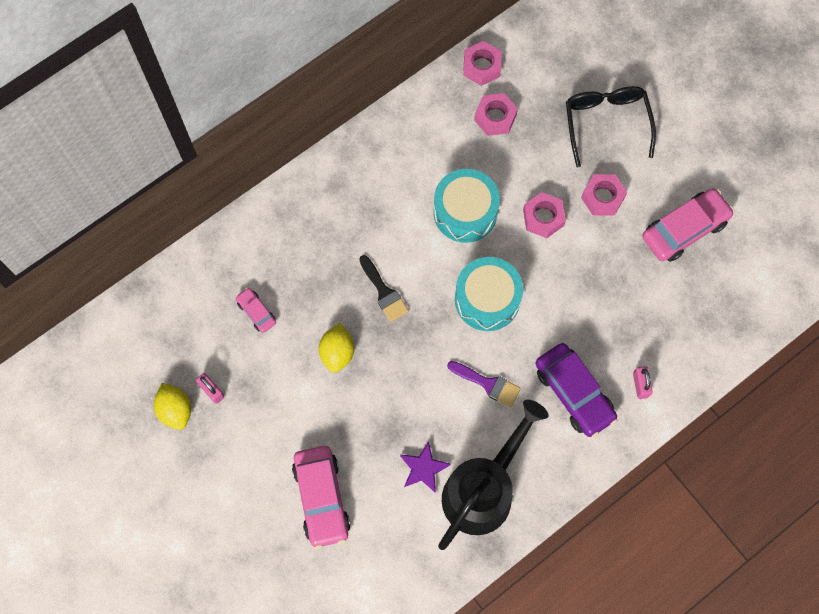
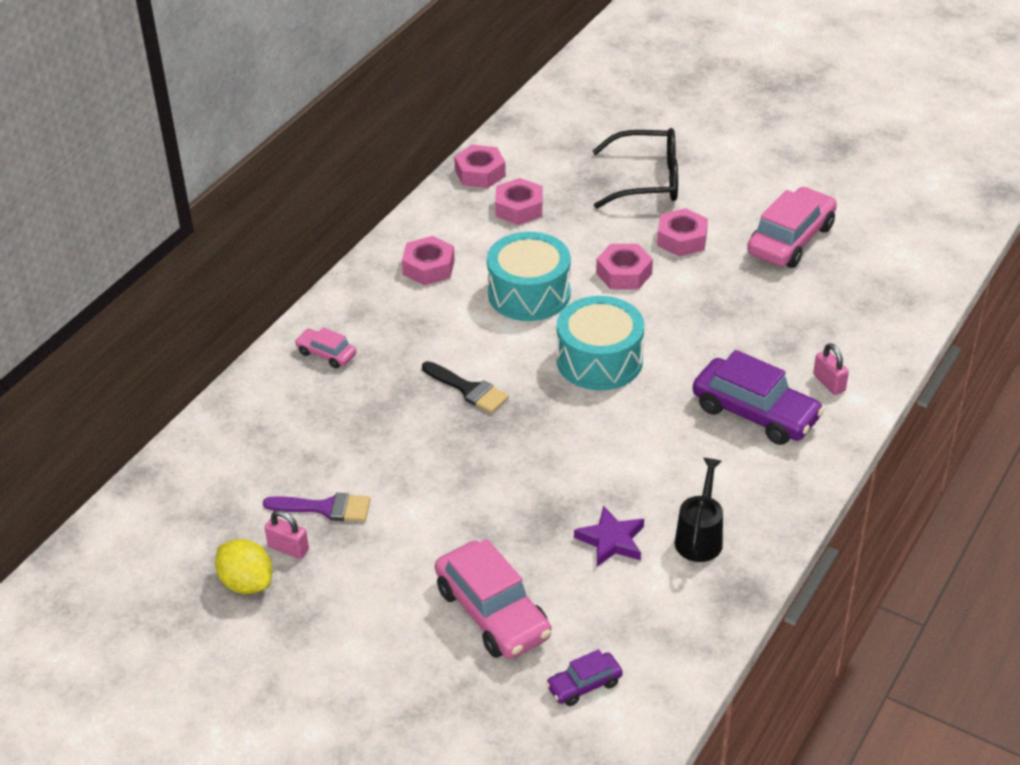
camera: 20 degrees left, 30 degrees down
pink car [236,287,276,333] -> pink car moved to [295,327,356,368]
yellow lemon [319,323,354,373] -> none
black watering can [438,399,549,550] -> black watering can [675,458,723,562], size x0.49
purple brush [447,361,521,407] -> purple brush moved to [263,493,371,522]
black glasses [566,86,656,167] -> black glasses turned 120 degrees clockwise [593,128,678,208]
none -> pink nut [402,236,455,285]
none -> purple car [546,649,623,706]

